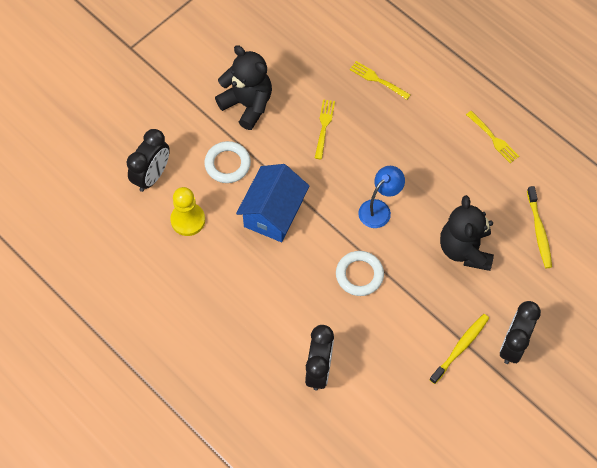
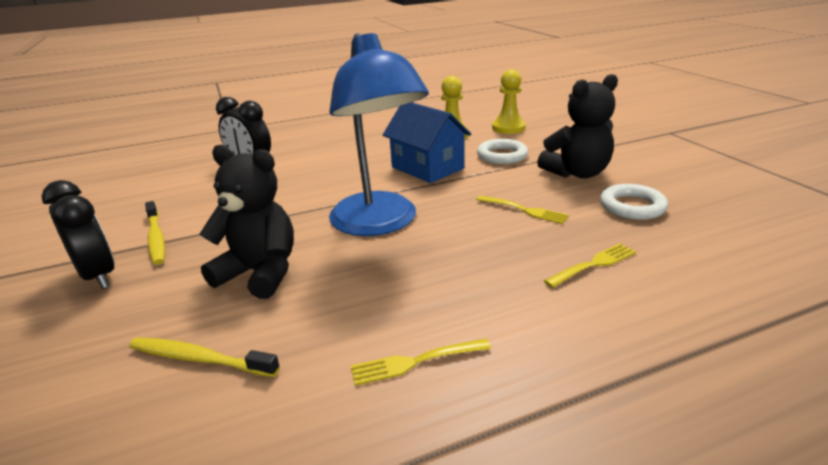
camera: 115 degrees right, 35 degrees down
black clock [127,129,170,192] -> yellow pawn [492,69,526,134]
white ring [336,251,384,296] -> white ring moved to [600,184,668,220]
blue lamp [358,166,405,228] -> blue lamp [329,33,429,236], size x2.04

